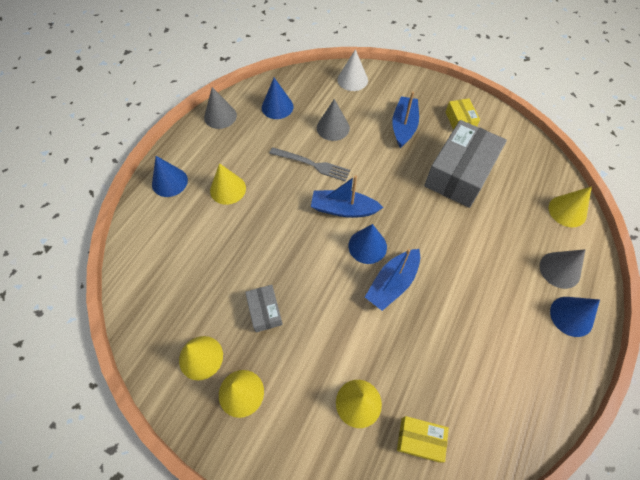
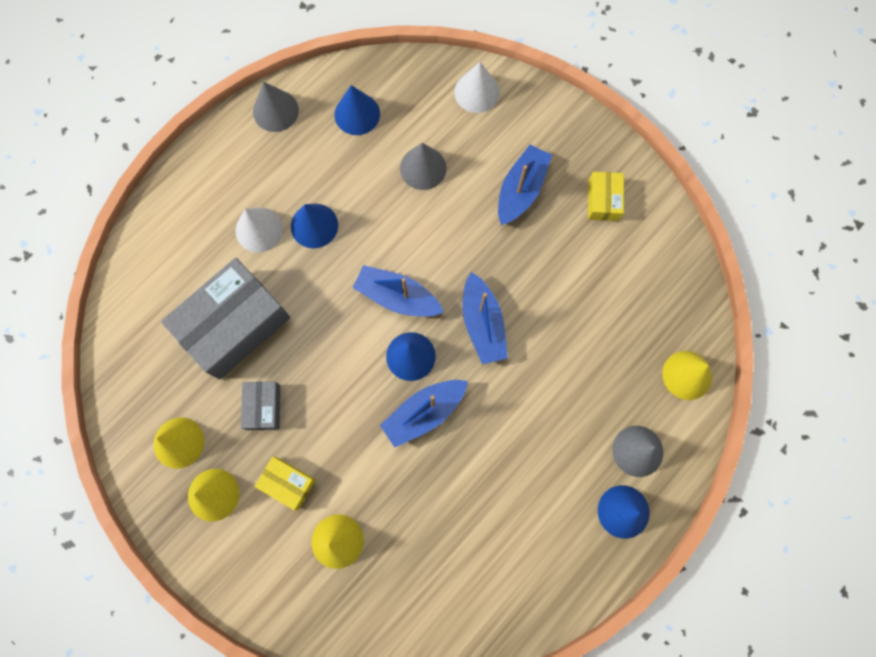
camera: 15 degrees right, 15 degrees up
blue cone [152,156,188,197] -> blue cone moved to [291,204,338,248]
yellow cone [210,163,246,205] -> white cone [236,208,283,253]
grey fork [269,147,350,182] -> none
yellow box [397,416,449,462] -> yellow box moved to [255,457,316,510]
grey box [424,120,507,208] -> grey box moved to [161,258,290,380]
none -> blue boat [463,272,508,365]

